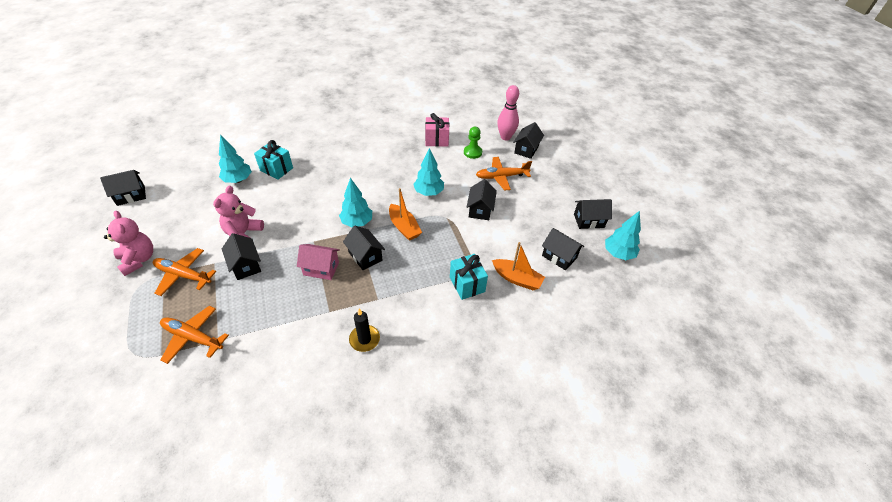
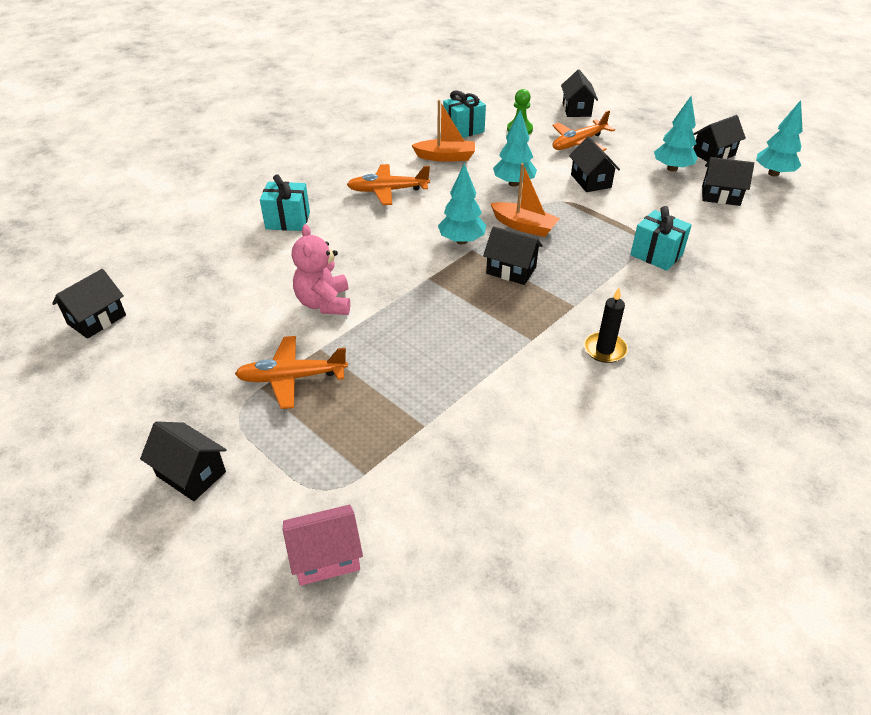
camera: 25 degrees left, 5 degrees down
pink teddy bear [104,211,153,276] -> none
orange plane [160,306,229,364] -> orange plane moved to [347,164,430,205]
turquoise tree [219,134,252,183] -> turquoise tree moved to [654,96,698,172]
black house [222,233,261,280] -> black house moved to [140,421,227,501]
pink house [297,244,340,280] -> pink house moved to [283,505,363,586]
pink gift [425,113,449,147] -> turquoise gift [443,90,486,138]
orange boat [492,242,545,290] -> orange boat moved to [411,100,475,162]
pink bowling pin [497,85,519,141] -> none

